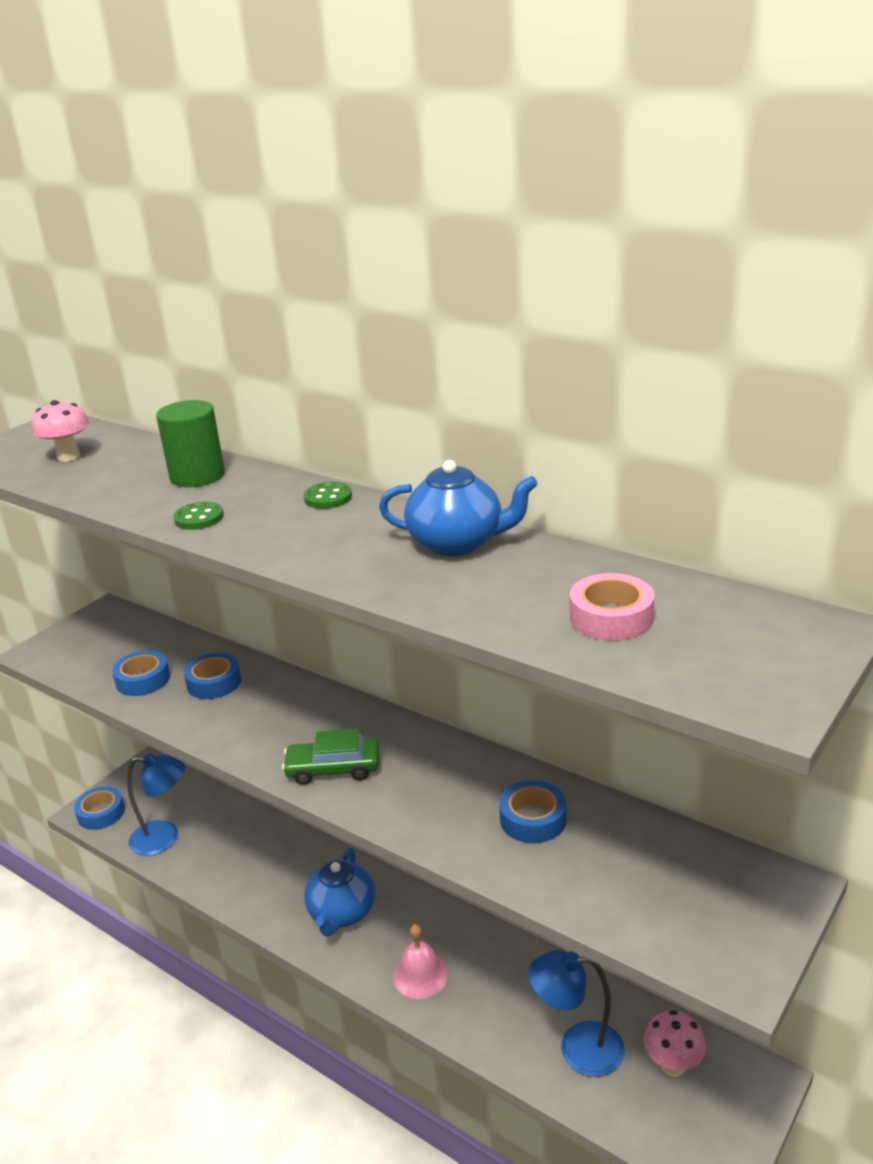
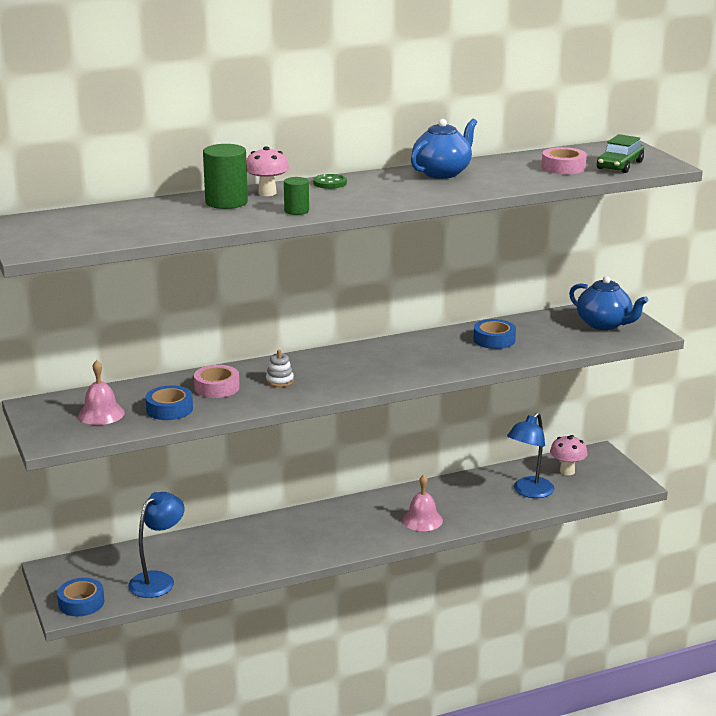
camera: 60 degrees left, 5 degrees down
pink mushroom [32,400,89,462] -> pink mushroom moved to [246,146,289,196]
green button [173,502,224,530] -> green cylinder [284,177,309,215]
blue tape [184,653,241,699] -> pink tape [194,365,240,398]
green car [282,729,379,785] -> green car moved to [597,134,644,173]
blue teapot [304,847,375,937] -> blue teapot moved to [569,276,648,330]
none -> pink bell [78,360,125,425]
none -> white stacking toy [266,350,294,387]

